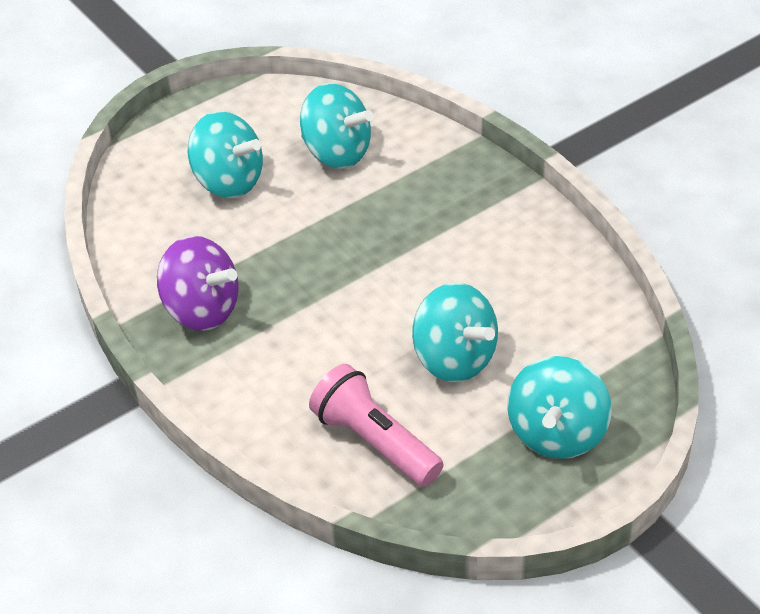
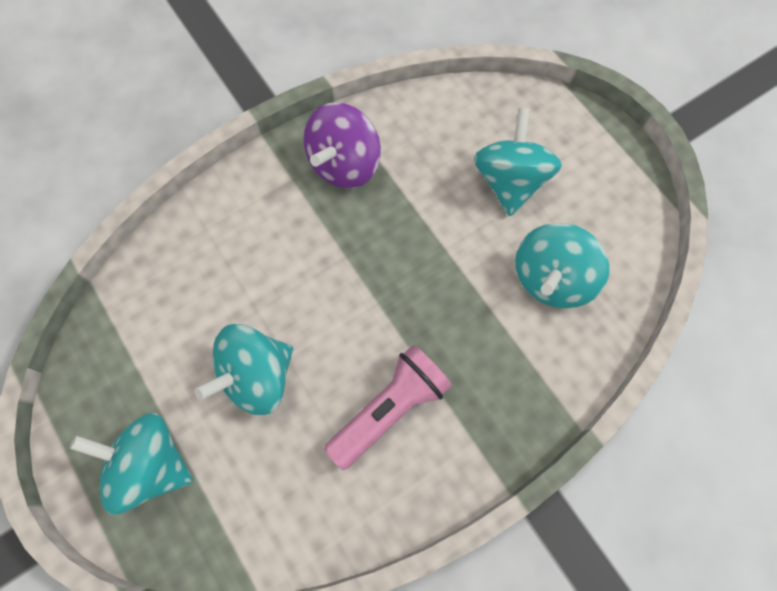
camera: 90 degrees right, 25 degrees up
turquoise spinning top [188,111,263,198] -> turquoise spinning top turned 150 degrees clockwise [474,108,562,216]
pink flashlight [309,364,443,487] -> pink flashlight moved to [324,344,452,470]

